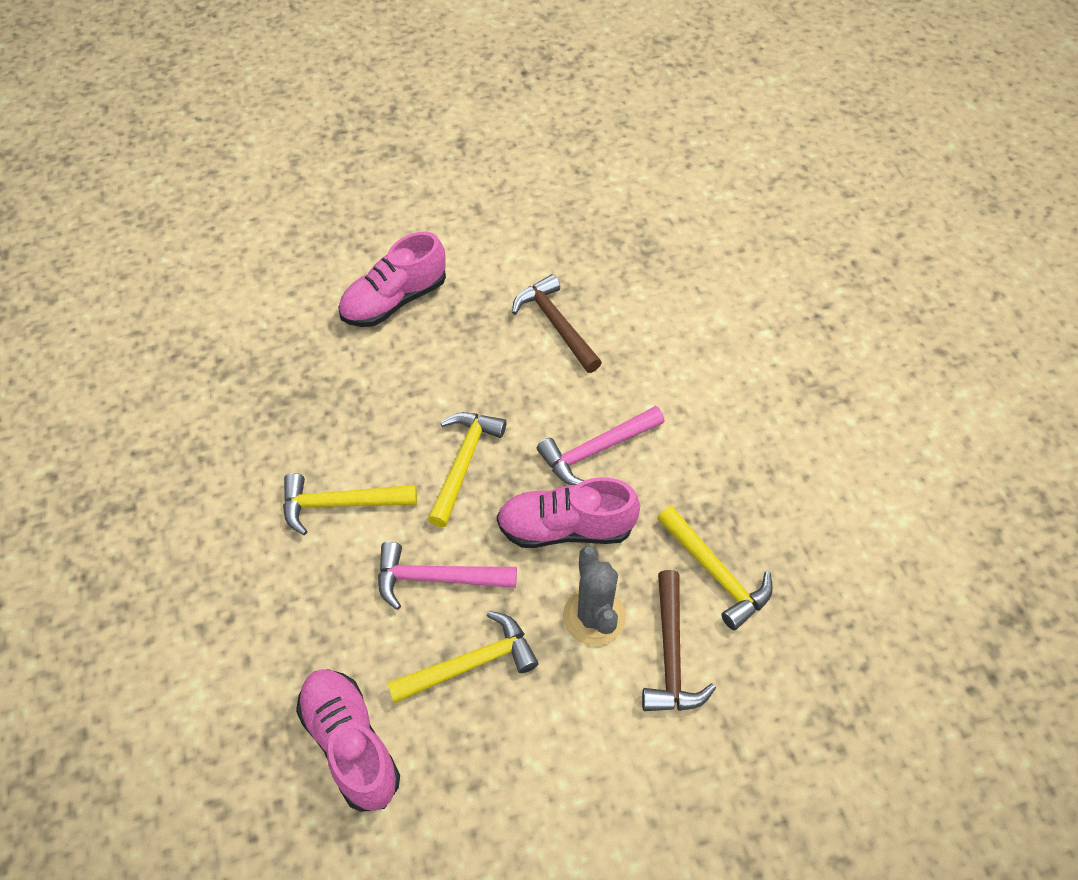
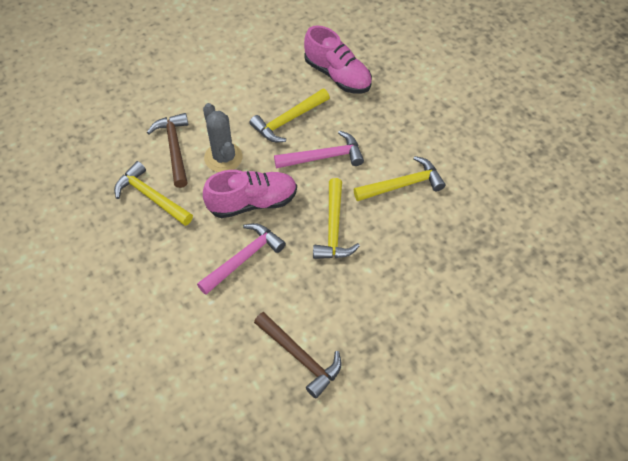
camera: 165 degrees right, 0 degrees up
pink shoe [338,232,446,327] -> none

